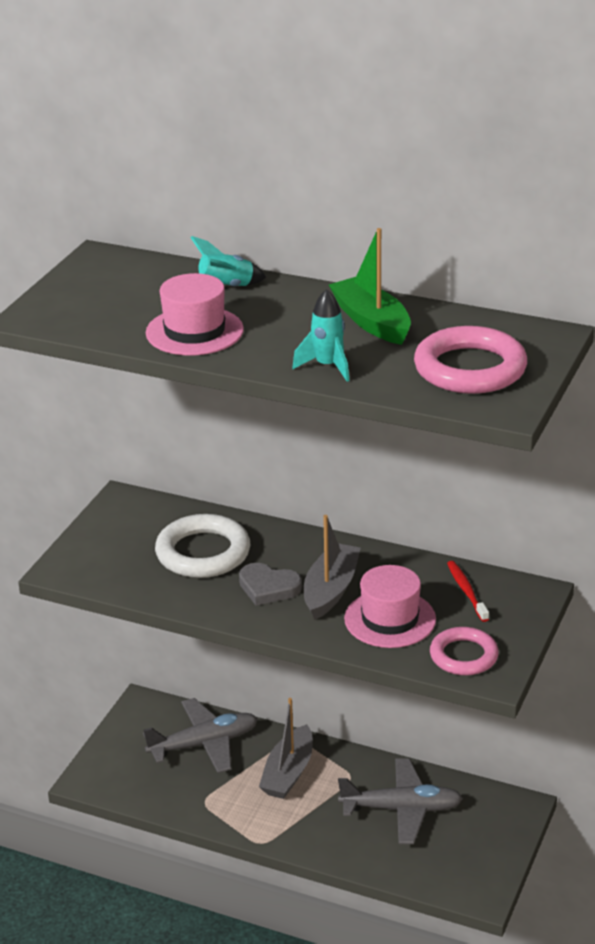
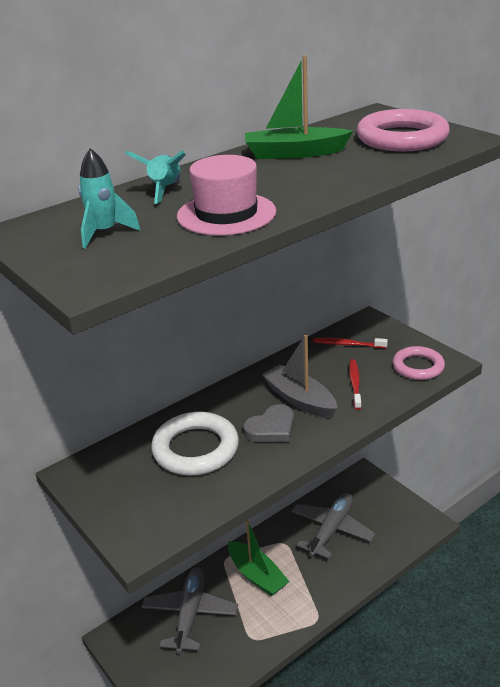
camera: 60 degrees left, 0 degrees up
grey boat [259,698,313,799] -> green boat [228,520,289,596]
turquoise rocket [292,289,349,382] -> turquoise rocket moved to [79,148,140,249]
pink hat [344,565,436,648] -> red toothbrush [349,359,362,410]

